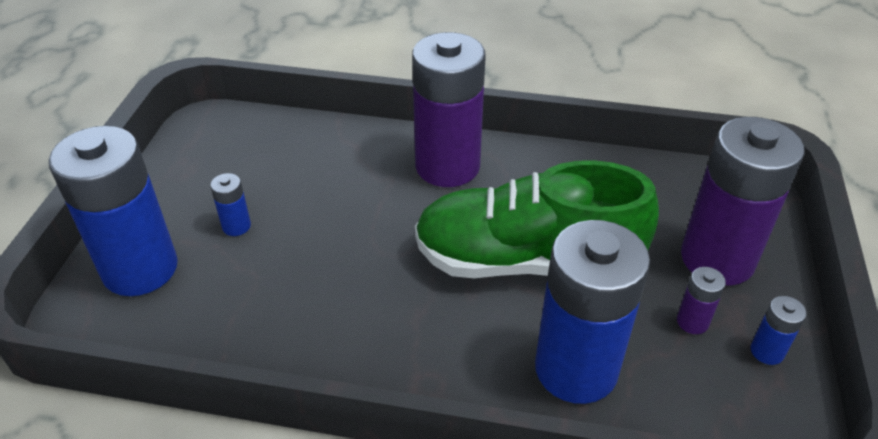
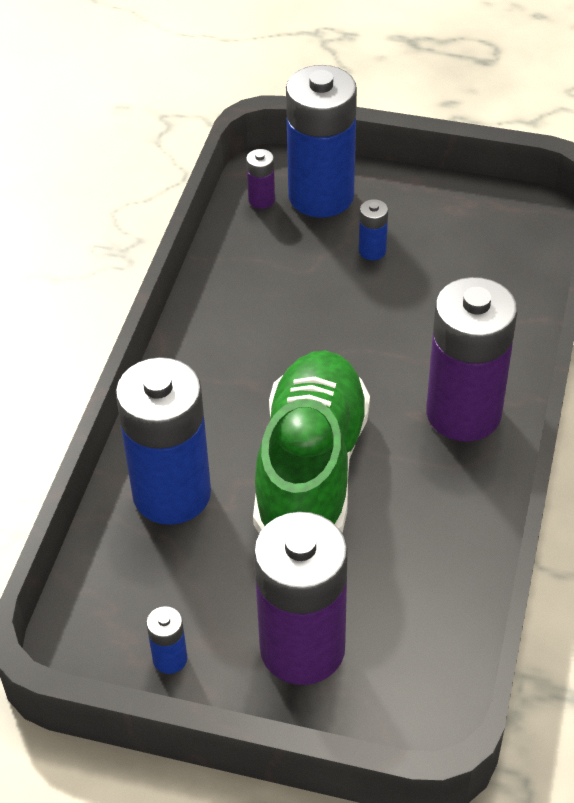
camera: 95 degrees right, 5 degrees up
purple battery [677,267,726,334] -> purple battery moved to [246,149,275,209]

